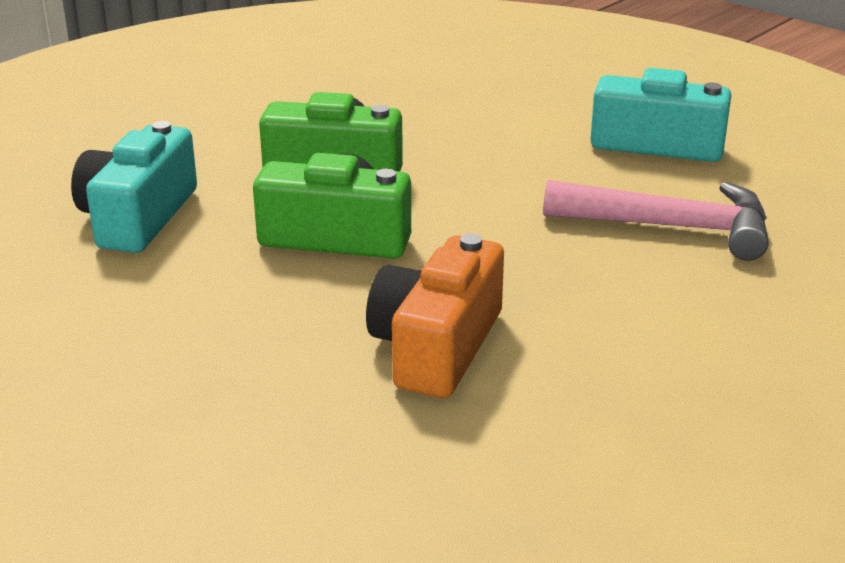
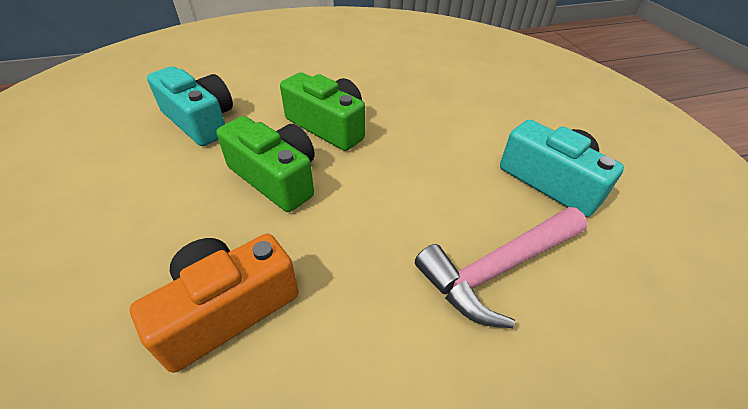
camera: 30 degrees right, 15 degrees up
turquoise camera [71,121,197,253] -> turquoise camera turned 90 degrees clockwise [147,66,233,146]
pink hammer [543,180,768,261] -> pink hammer turned 105 degrees clockwise [415,207,588,328]

